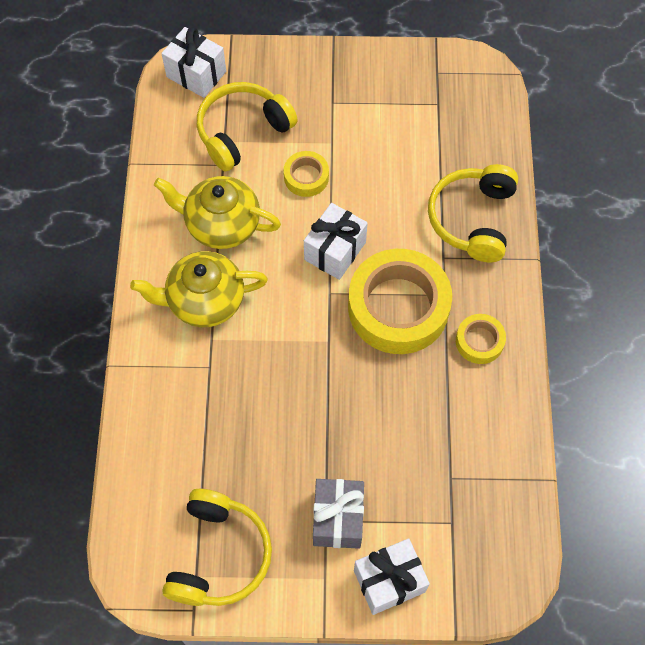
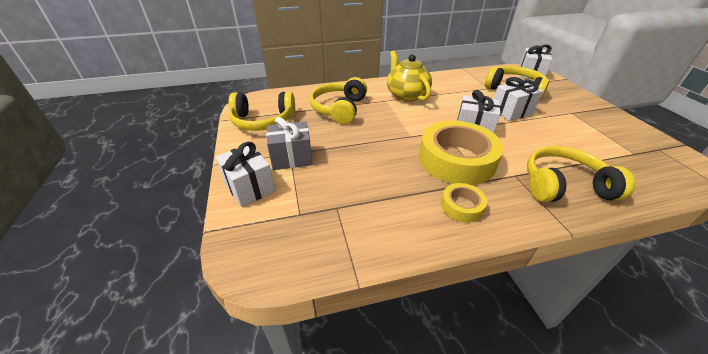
camera: 75 degrees right, 25 degrees down
yellow teapot [154,176,281,249] -> none
yellow tape [284,151,329,197] -> white gift [494,77,543,121]
none -> yellow headphones [310,77,367,124]

